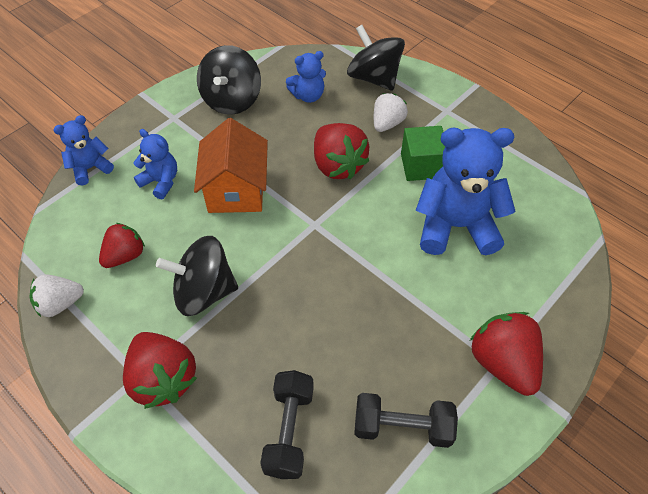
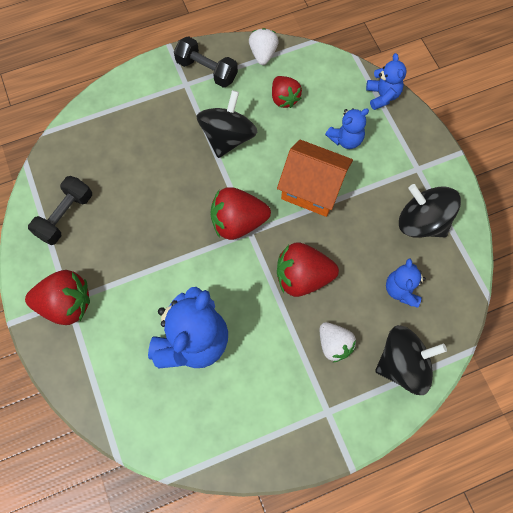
camera: 115 degrees right, 15 degrees up
red strawberry [123,332,197,409] -> red strawberry moved to [211,187,271,240]
black dumbbell [260,370,314,479] -> black dumbbell moved to [174,36,238,88]
green cube [401,126,445,181] -> none

